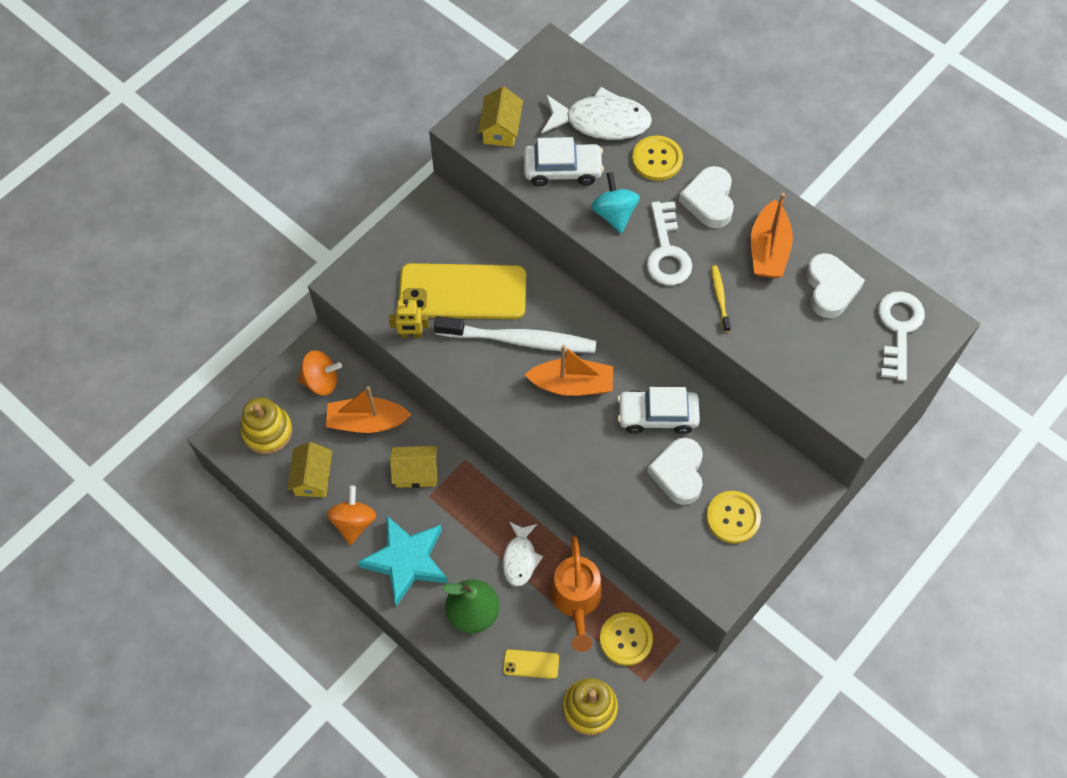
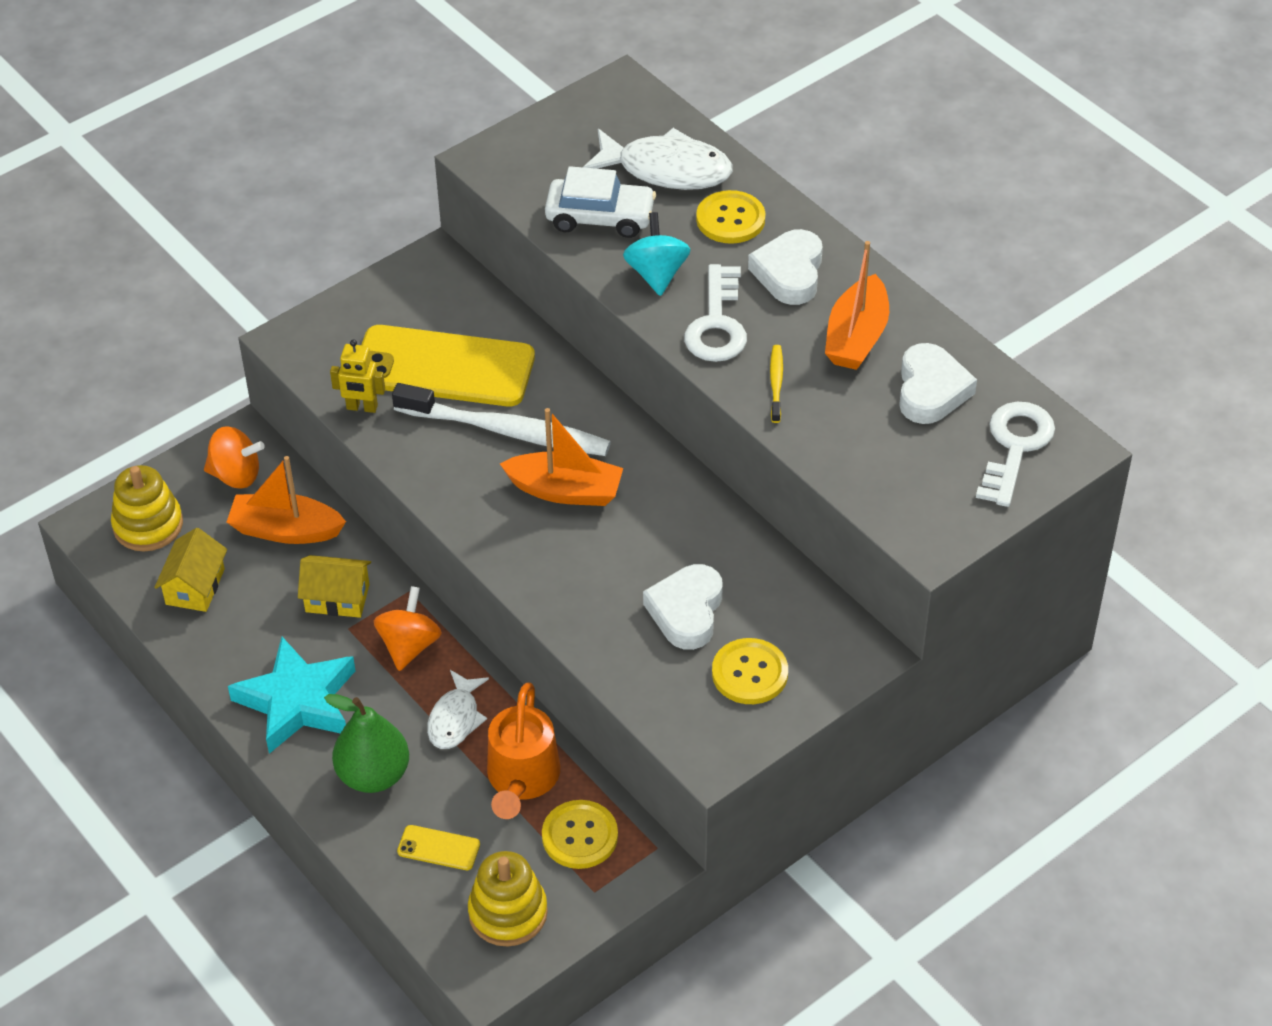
camera: 10 degrees right, 15 degrees down
orange spinning top [327,486,376,545] -> orange spinning top moved to [374,586,442,671]
yellow house [478,87,523,147] -> none
white car [617,387,700,434] -> none

